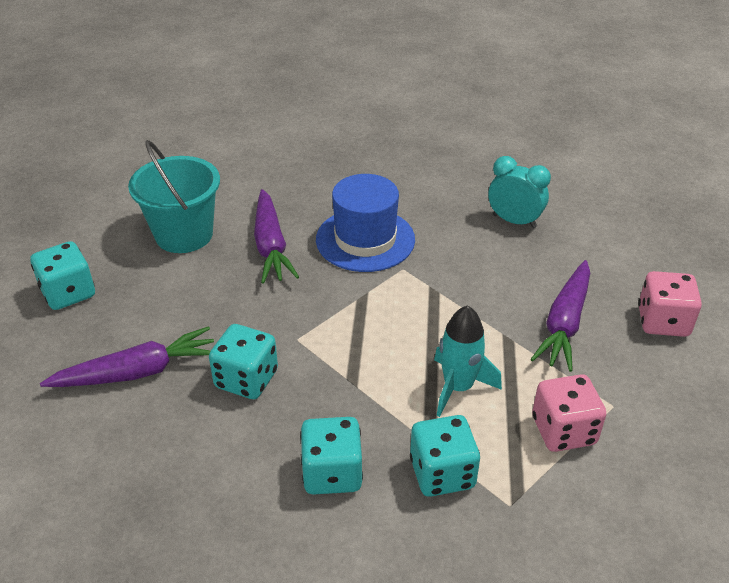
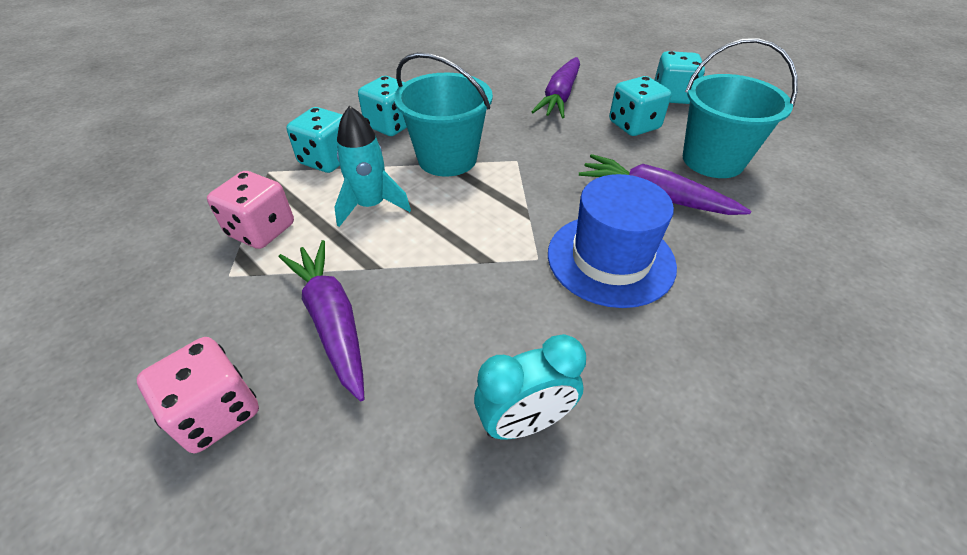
camera: 130 degrees right, 5 degrees up
turquoise dice [209,324,278,399] -> turquoise dice moved to [609,76,671,136]
none -> turquoise bucket [394,52,493,177]

